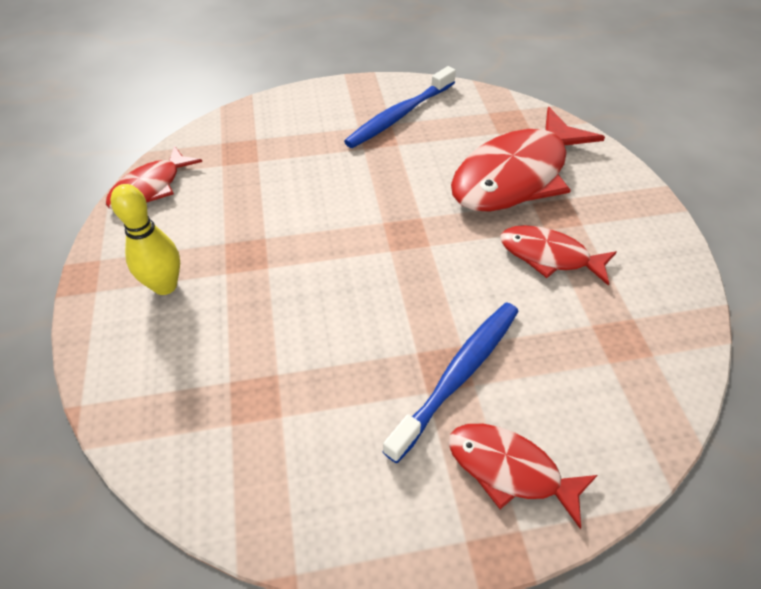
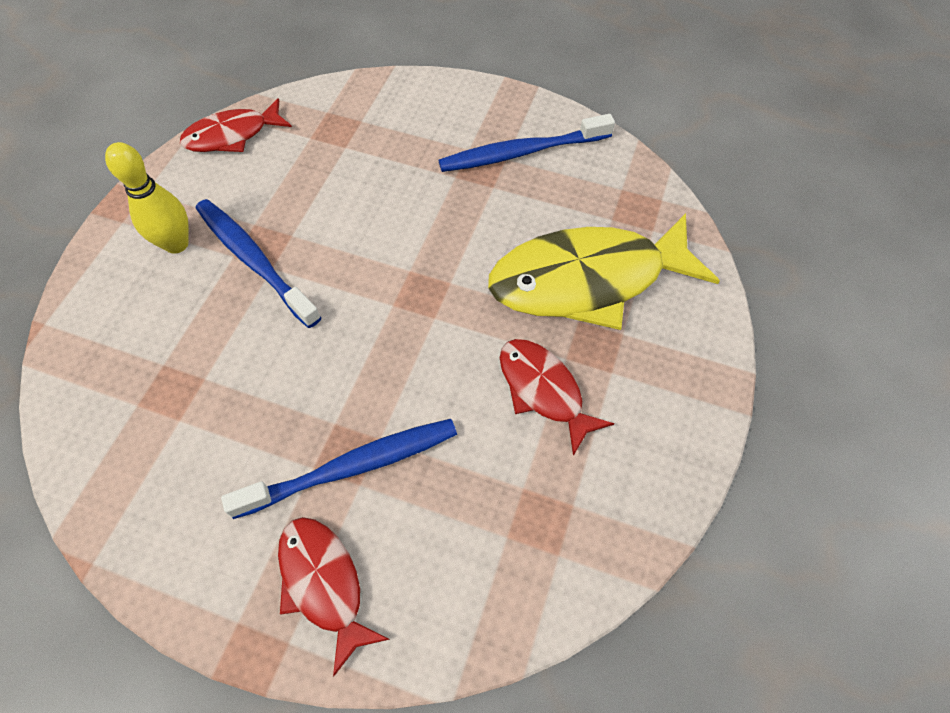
camera: 30 degrees right, 10 degrees up
red fish [451,107,605,212] -> yellow fish [488,213,720,330]
none -> blue toothbrush [196,199,321,328]

